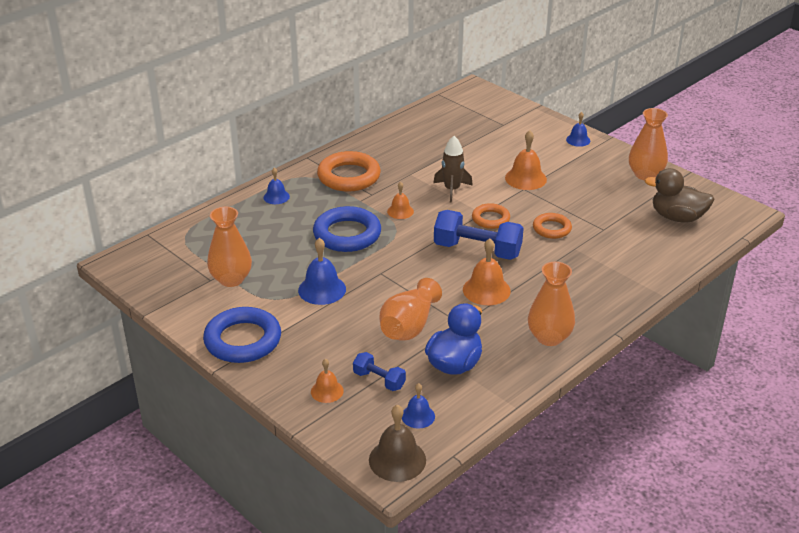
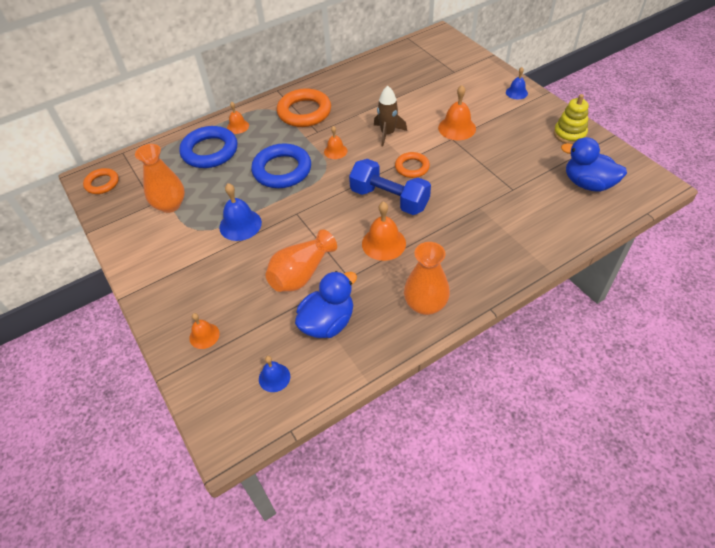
camera: 15 degrees right, 15 degrees up
blue ring [203,307,281,363] -> blue ring moved to [179,126,237,168]
blue bell [263,168,290,204] -> orange bell [227,102,249,134]
blue dumbbell [353,352,406,391] -> none
brown bell [369,405,426,482] -> none
orange ring [533,213,572,239] -> orange ring moved to [83,168,119,194]
orange vase [629,108,668,180] -> yellow stacking toy [554,94,589,144]
brown duck [644,168,715,222] -> blue duck [561,137,627,192]

